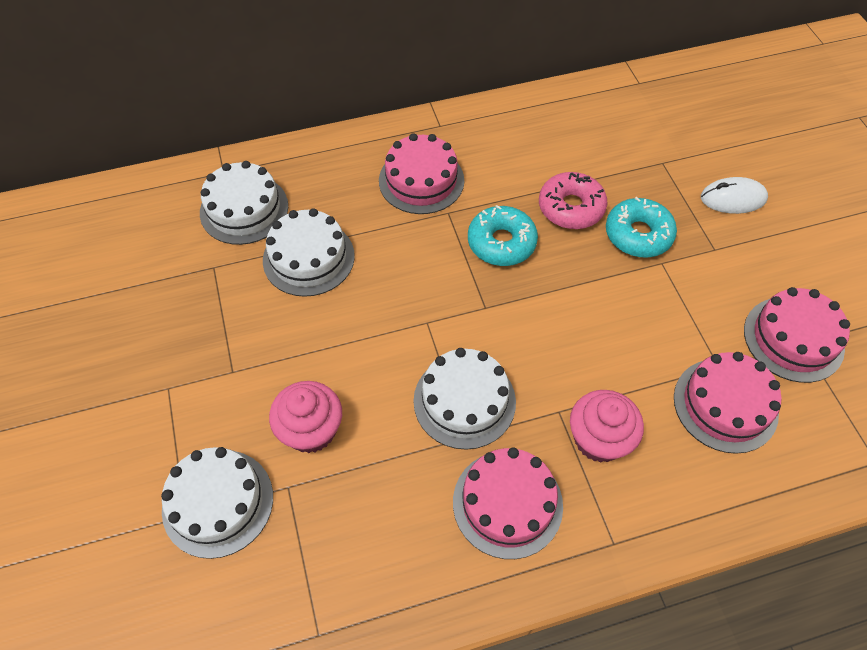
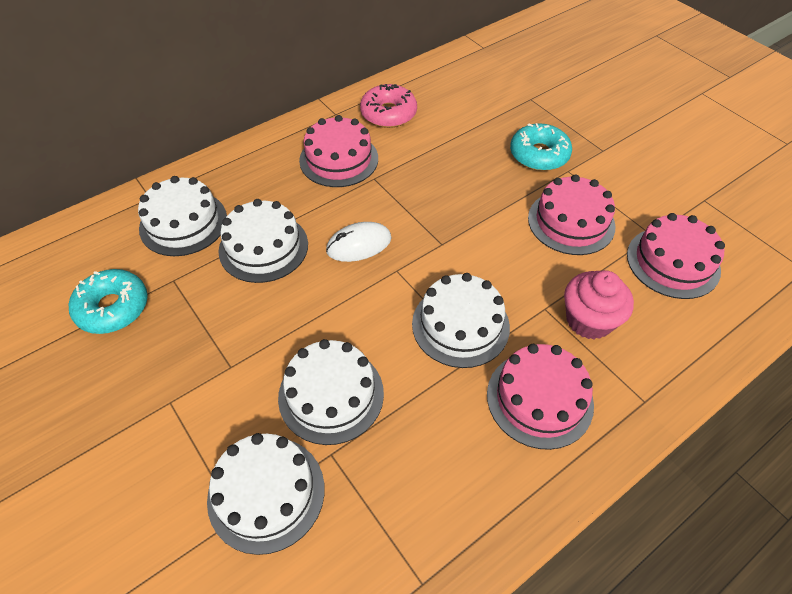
camera: 20 degrees left, 5 degrees down
pink cupcake [269,381,342,453] -> white cake [278,339,384,445]
turquoise donut [468,205,538,266] -> turquoise donut moved to [69,269,148,334]
pink donut [539,172,607,229] -> pink donut moved to [360,84,417,128]
white mouse [701,177,768,214] -> white mouse moved to [326,222,391,262]
pink cake [744,287,850,383] -> pink cake moved to [528,174,615,255]

